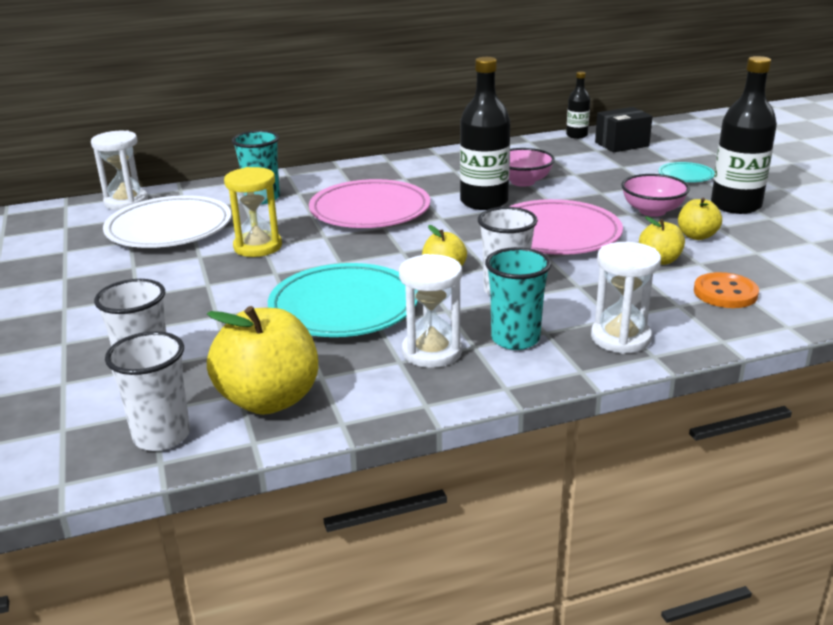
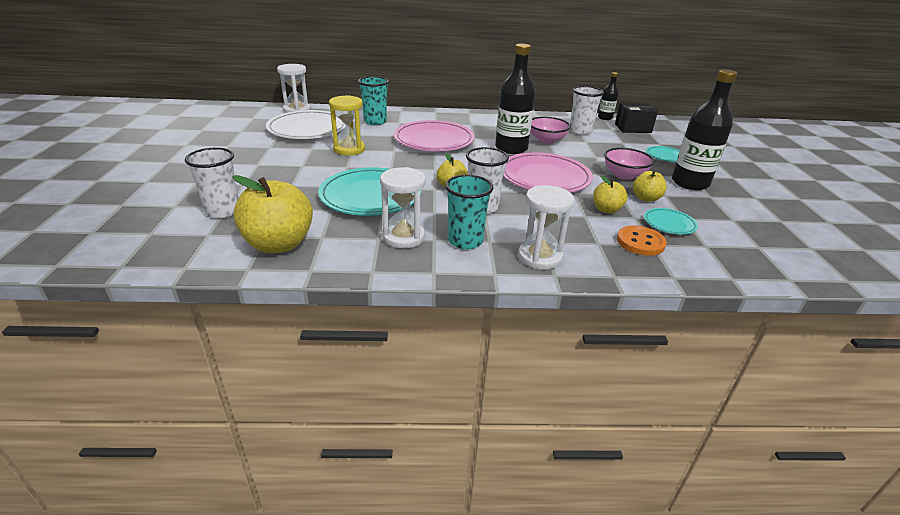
camera: 15 degrees right, 5 degrees up
white cup [105,331,190,451] -> white cup moved to [570,86,604,135]
none -> turquoise plate [644,208,698,235]

